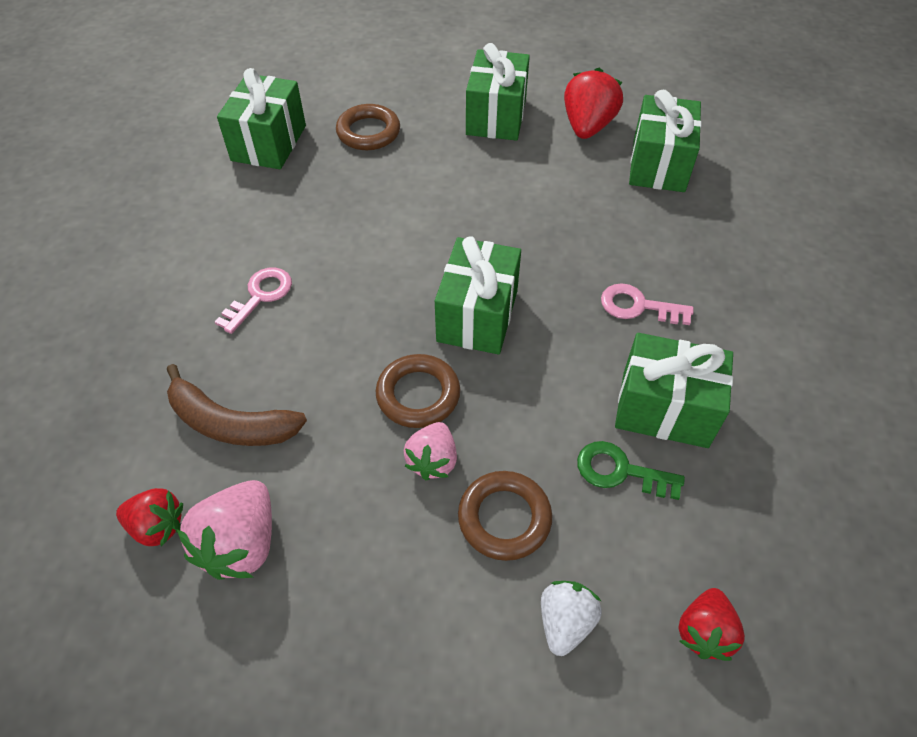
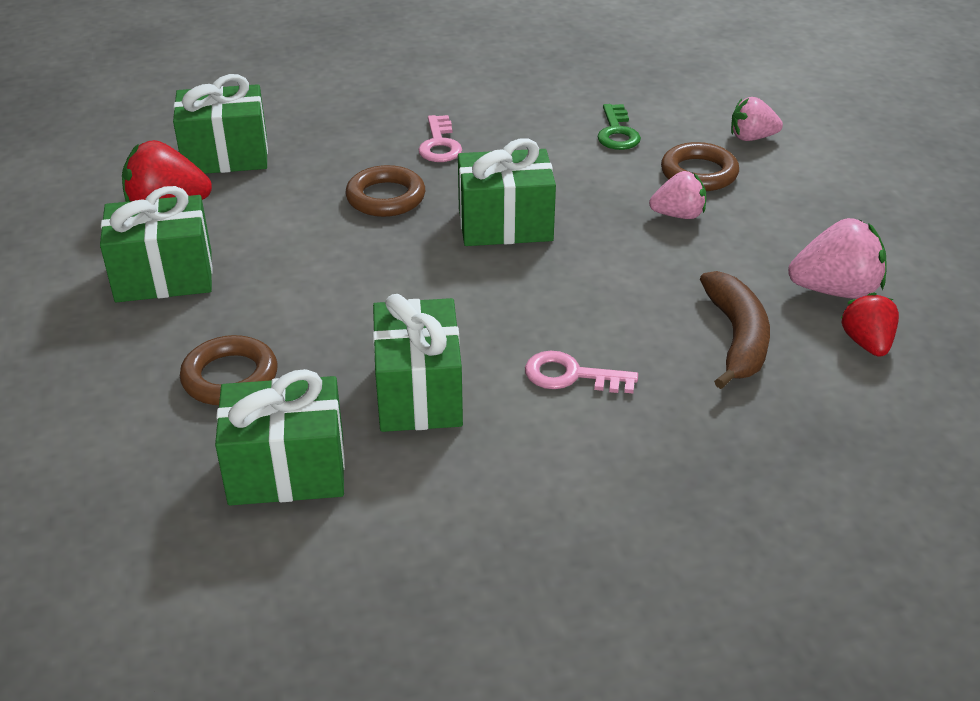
camera: 110 degrees left, 15 degrees down
brown ring [376,354,460,428] -> brown ring moved to [346,165,425,217]
white strawberry [541,581,602,656] -> pink strawberry [731,97,783,141]
green gift [615,333,733,448] -> green gift moved to [373,294,463,432]
red strawberry [678,588,745,661] -> none

